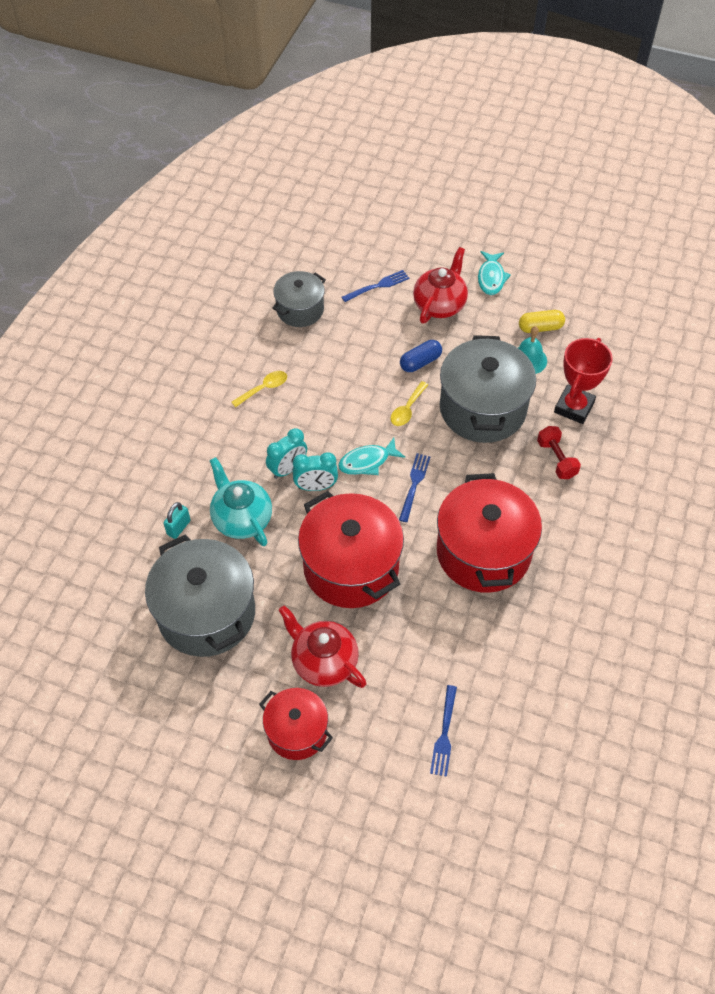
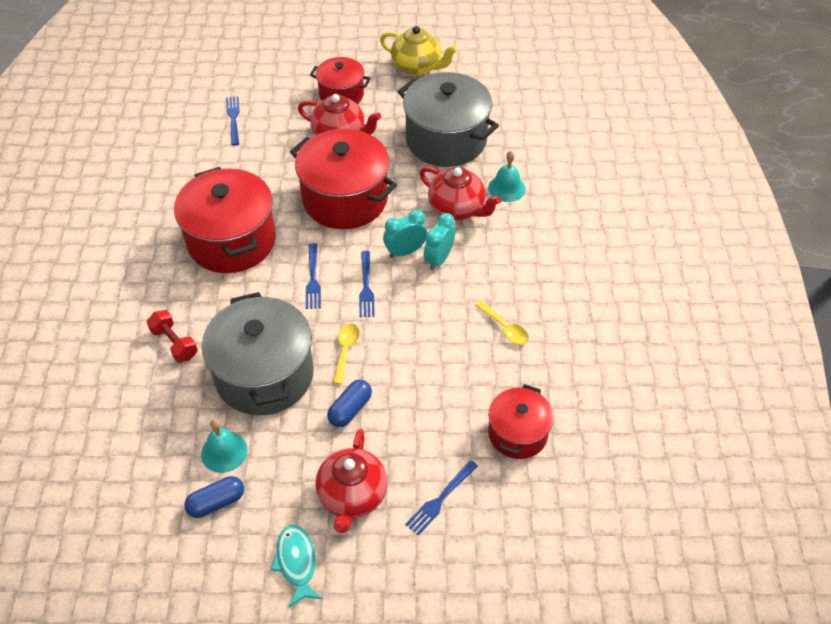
camera: 160 degrees right, 5 degrees down
turquoise padlock [163,502,191,539] -> turquoise bell [488,151,526,202]
turquoise teapot [210,457,272,546] -> red teapot [419,167,501,220]
yellow spoon [231,371,287,407] -> yellow spoon turned 75 degrees counterclockwise [475,301,529,345]
grey pot [272,271,326,327] -> red pot [488,384,554,459]
turquoise fish [338,438,405,475] -> blue fork [359,251,375,317]
yellow capsule [519,310,565,333] -> blue capsule [184,476,244,518]
red trophy [554,338,613,424] -> none
none -> yellow teapot [380,26,458,76]

